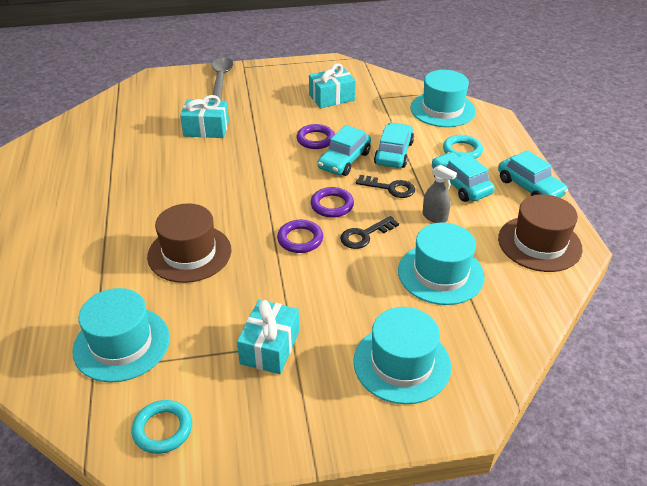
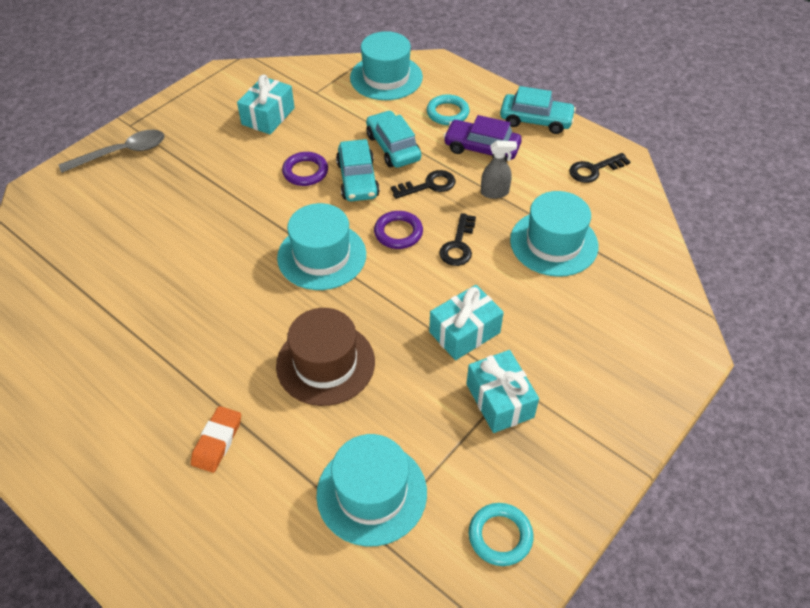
camera: 40 degrees left, 10 degrees up
turquoise gift [180,95,229,138] -> turquoise gift moved to [429,285,504,360]
grey spoon [211,57,233,101] -> grey spoon turned 105 degrees clockwise [59,130,164,173]
purple ring [277,220,323,253] -> none
turquoise hat [353,307,451,404] -> turquoise hat moved to [277,203,366,290]
turquoise car [432,152,495,202] -> purple car [443,115,522,162]
brown hat [498,194,583,272] -> black key [569,153,630,183]
none -> orange eraser [191,406,241,473]

